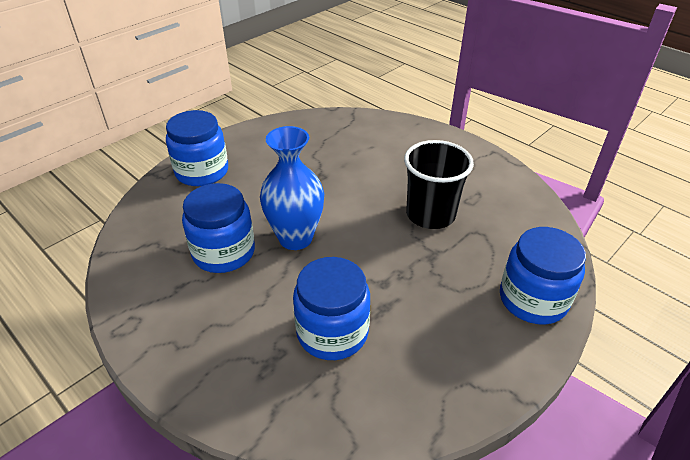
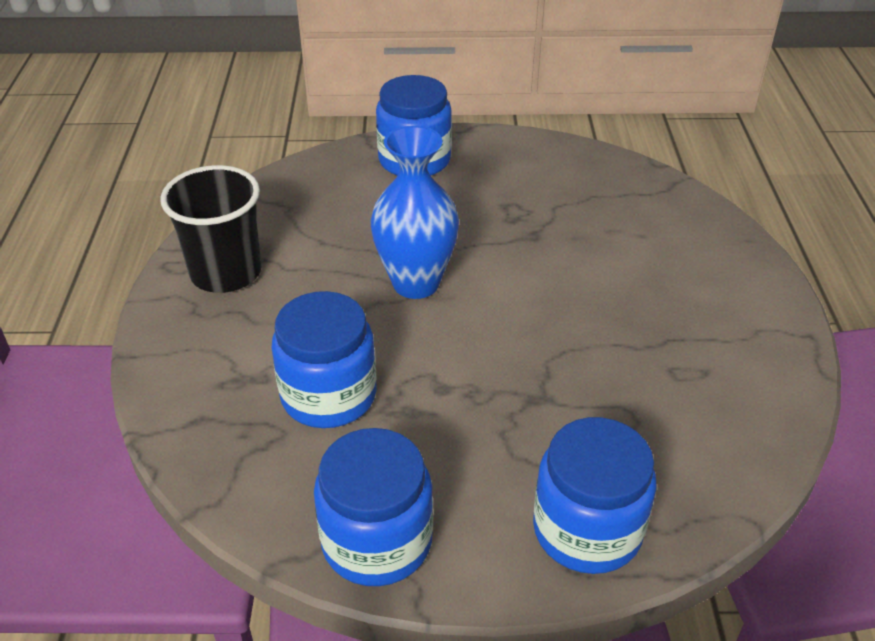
camera: 45 degrees right, 0 degrees up
blue jar [182,183,255,273] -> blue jar moved to [314,428,433,586]
black cup [404,140,474,229] -> black cup moved to [161,165,262,293]

